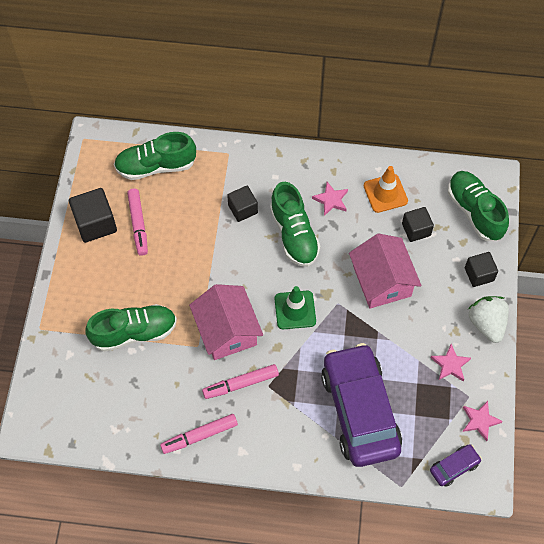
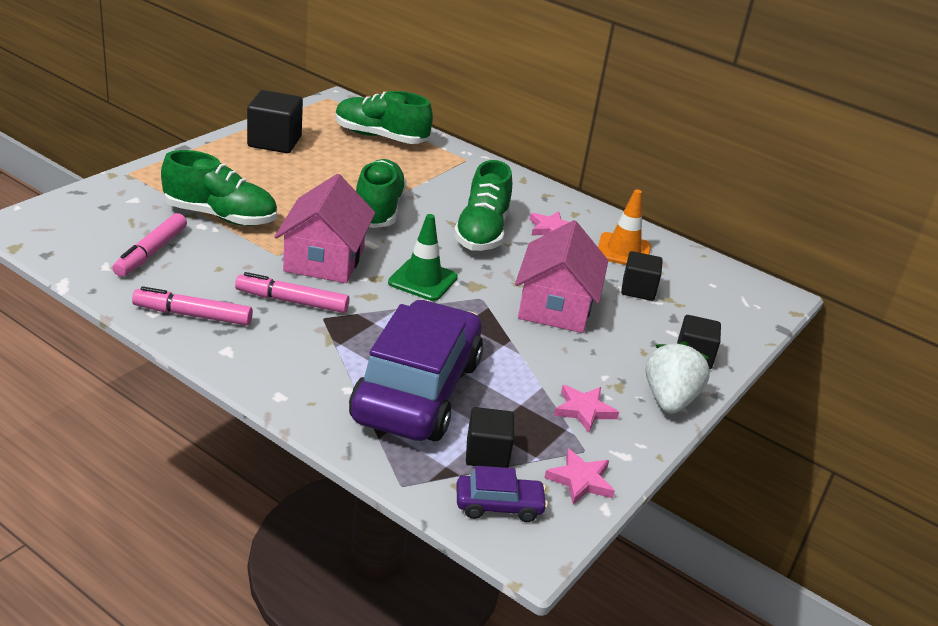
camera: 25 degrees right, 30 degrees down
pink marker [127,188,148,256] -> pink marker moved to [112,213,187,277]
black cube [227,186,258,222] -> black cube moved to [466,407,514,468]
green shoe [448,171,509,241] -> green shoe moved to [356,159,407,228]

